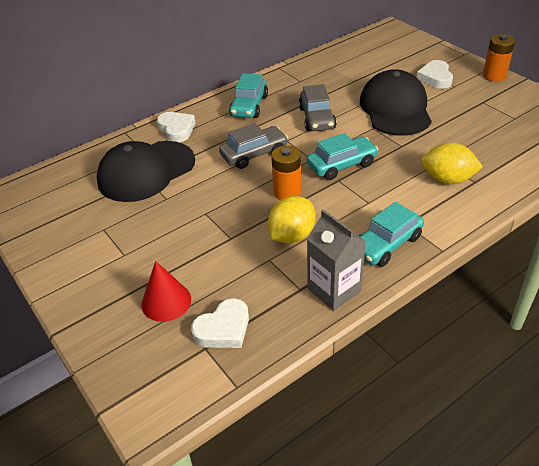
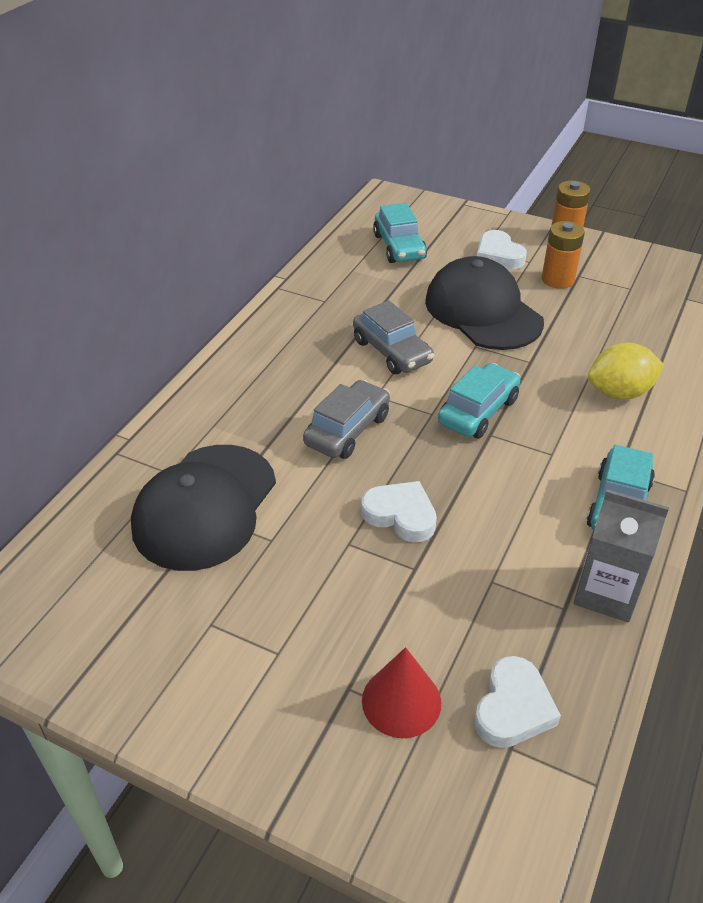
camera: 30 degrees left, 0 degrees up
white heart [157,112,196,142] -> white heart moved to [362,481,437,542]
turquoise car [229,73,268,118] -> turquoise car moved to [373,203,427,263]
yellow lemon [268,196,316,243] -> none
orange battery [271,145,301,200] -> orange battery moved to [542,221,585,289]

